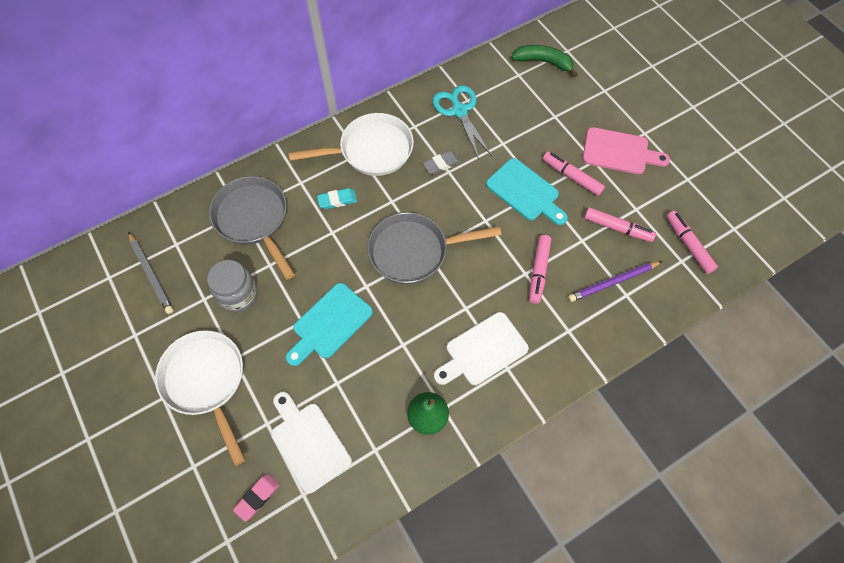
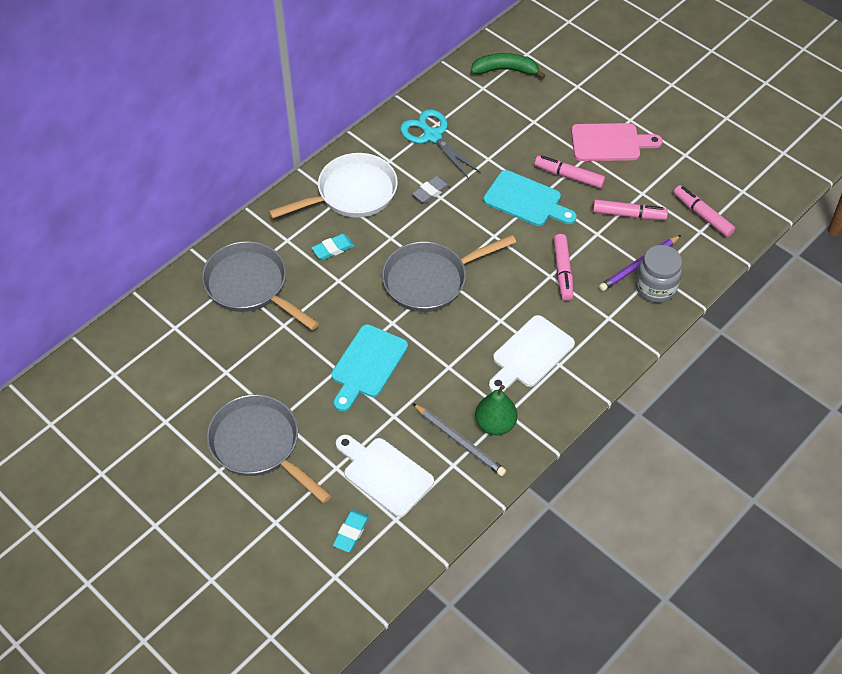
camera: 15 degrees left, 10 degrees down
grey pencil [128,232,174,314] -> grey pencil moved to [413,403,506,476]
white pan [155,330,245,466] -> grey pan [206,394,332,503]
grey jar [207,260,258,312] -> grey jar moved to [636,245,682,303]
pink eraser [233,474,280,522] -> turquoise eraser [333,510,369,552]

